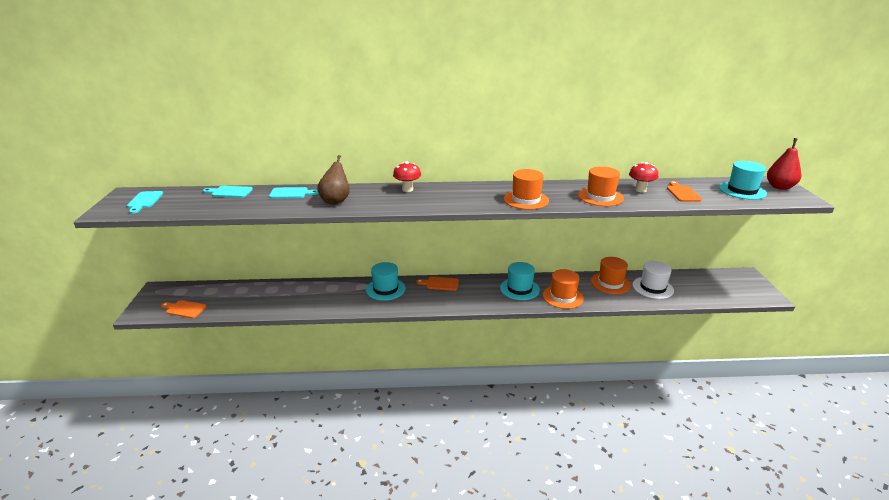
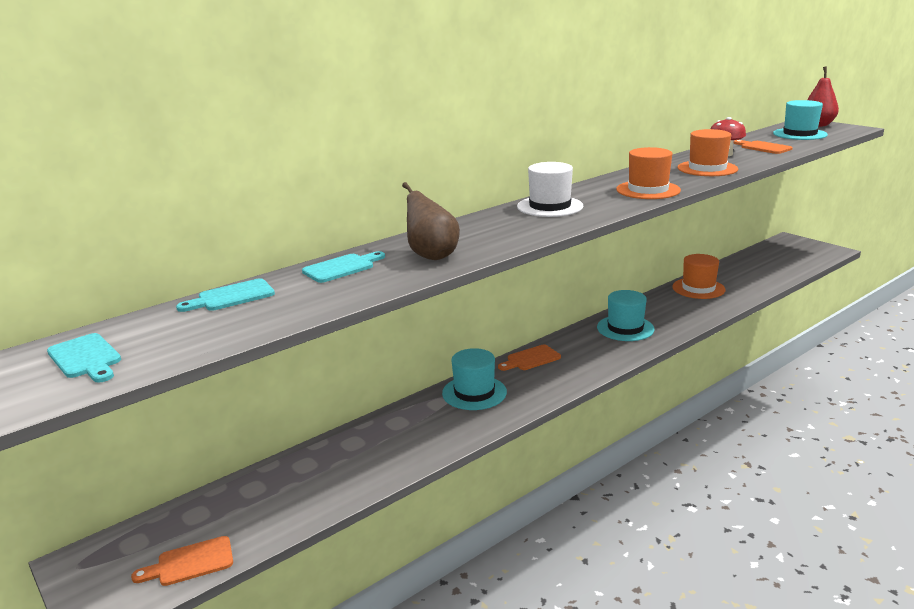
camera: 35 degrees left, 5 degrees down
red mushroom [393,162,421,192] -> none
orange hat [543,269,584,309] -> none
white hat [633,261,674,299] -> white hat moved to [517,162,583,217]

